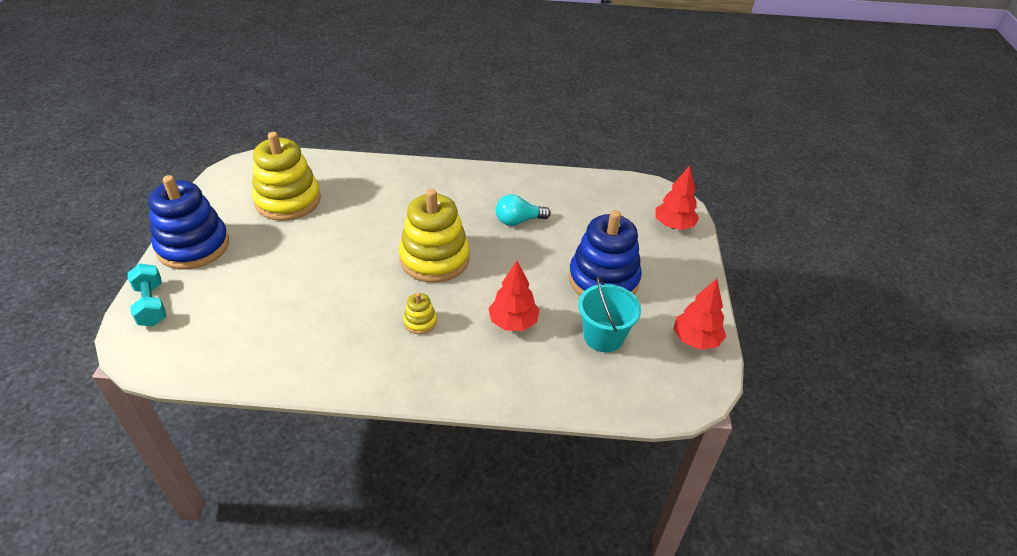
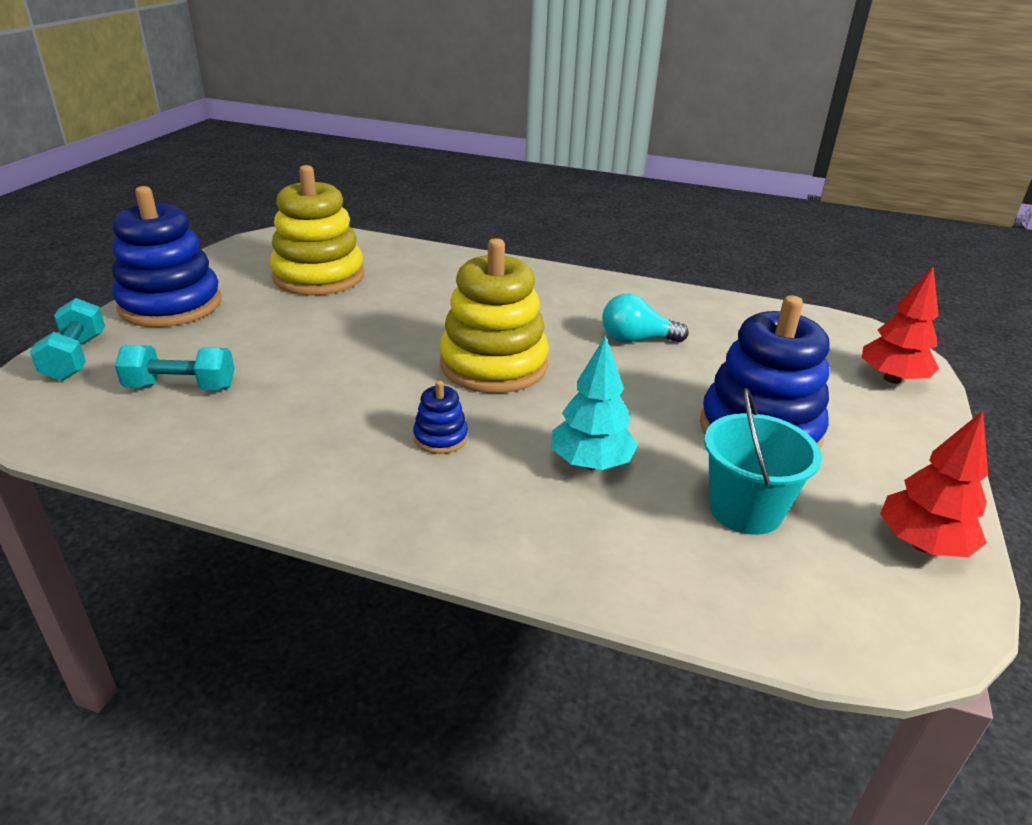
camera: 15 degrees right, 10 degrees down
yellow stacking toy [403,293,437,334] -> blue stacking toy [413,380,468,454]
red tree [488,261,539,331] -> turquoise tree [551,335,638,470]
none -> turquoise dumbbell [115,345,235,390]

